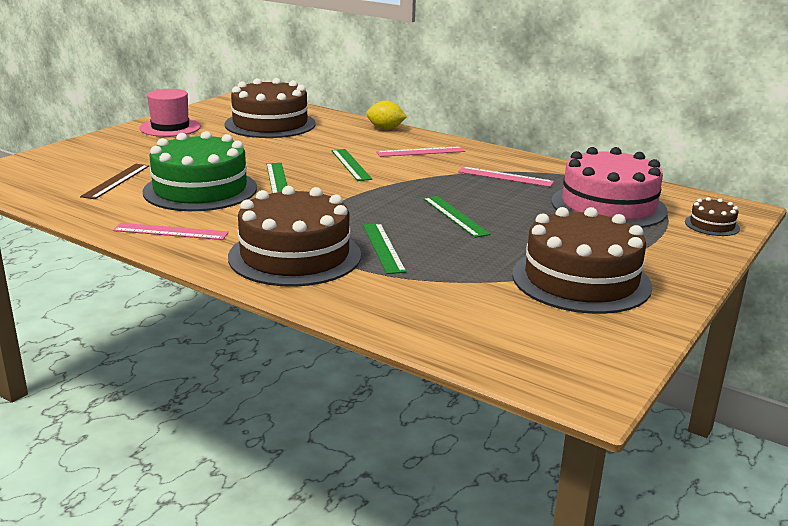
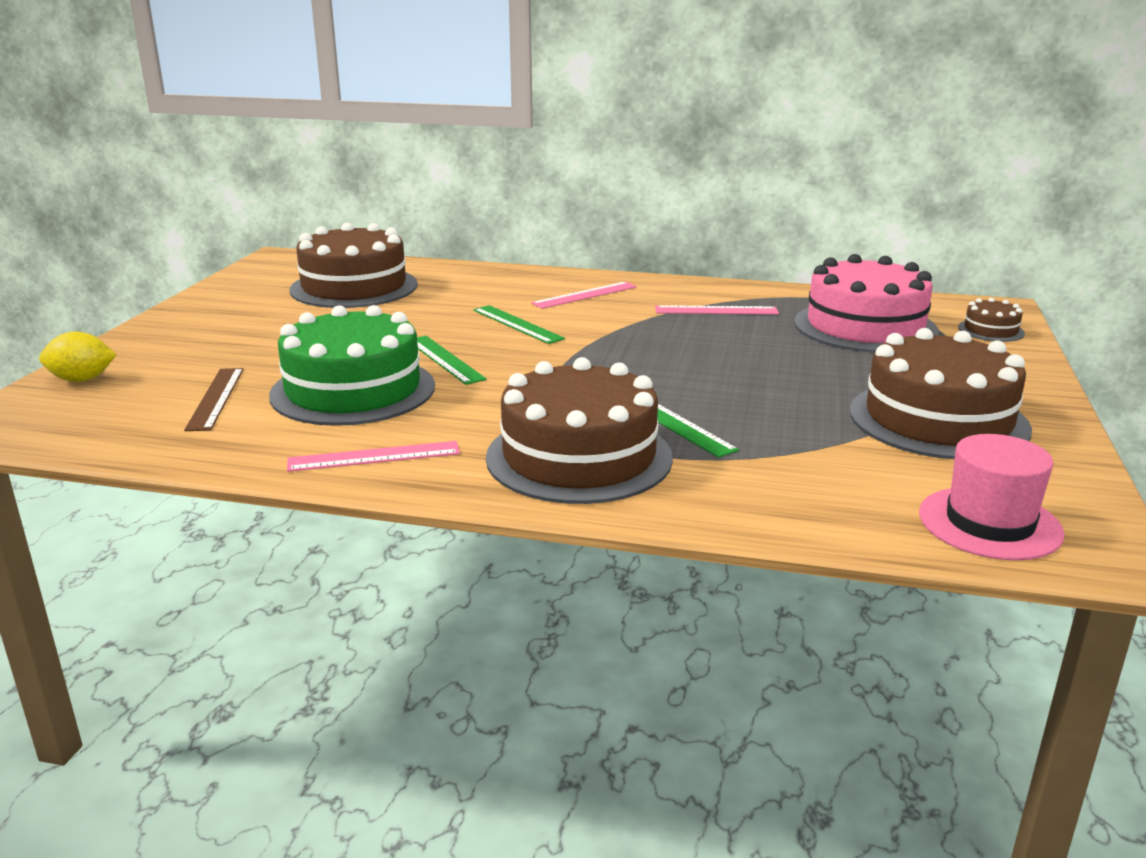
camera: 20 degrees left, 0 degrees up
pink hat [139,89,201,137] -> pink hat moved to [919,434,1065,560]
yellow lemon [366,101,407,130] -> yellow lemon moved to [39,332,116,382]
green ruler [423,196,491,238] -> none

